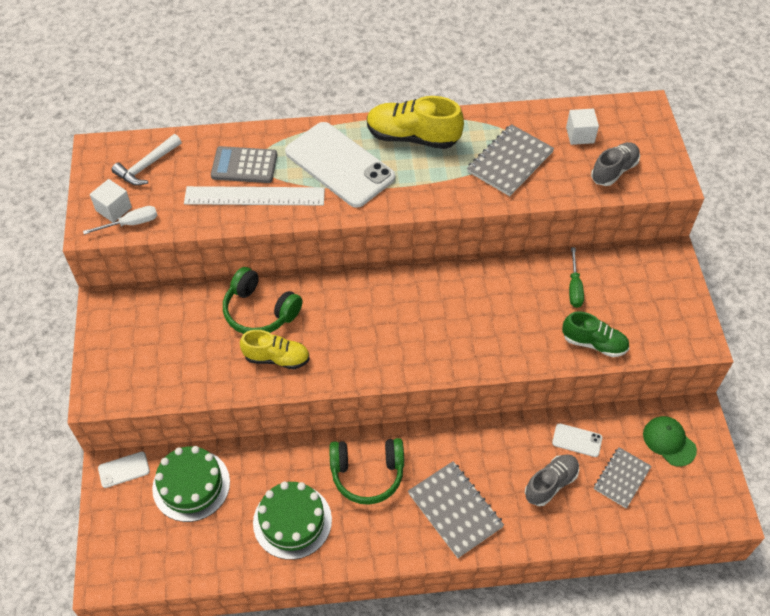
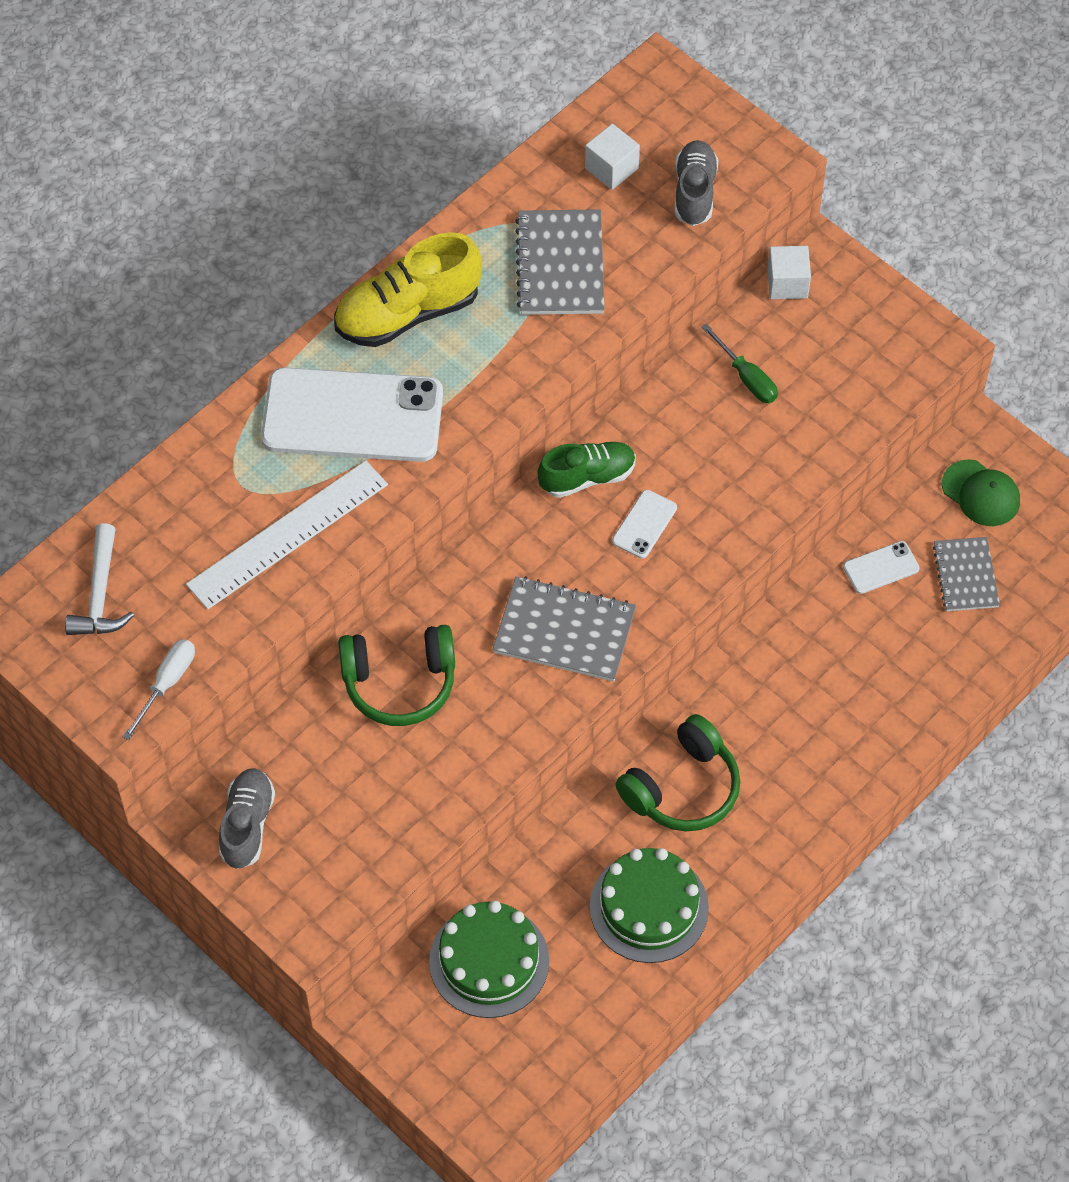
camera: 40 degrees left, 5 degrees up
white cube [90,179,132,223] -> white cube moved to [767,246,811,299]
white phone [98,452,150,488] -> white phone moved to [612,490,677,559]
grey calculator [211,146,277,183] -> none
yellow shoe [240,330,310,369] -> none
grey notebook [408,461,504,558] -> grey notebook moved to [493,576,636,682]
grey shoe [525,454,579,506] -> grey shoe moved to [219,768,275,869]
green shoe [562,312,629,357] -> green shoe moved to [537,442,636,498]
green cap [643,416,697,467] -> green cap turned 150 degrees counterclockwise [942,459,1020,526]

